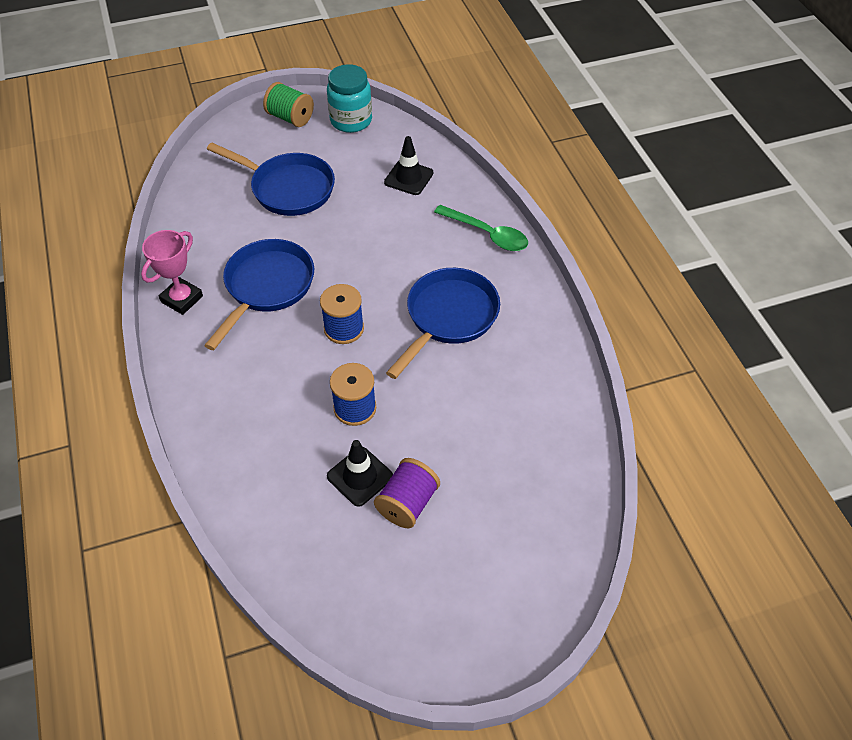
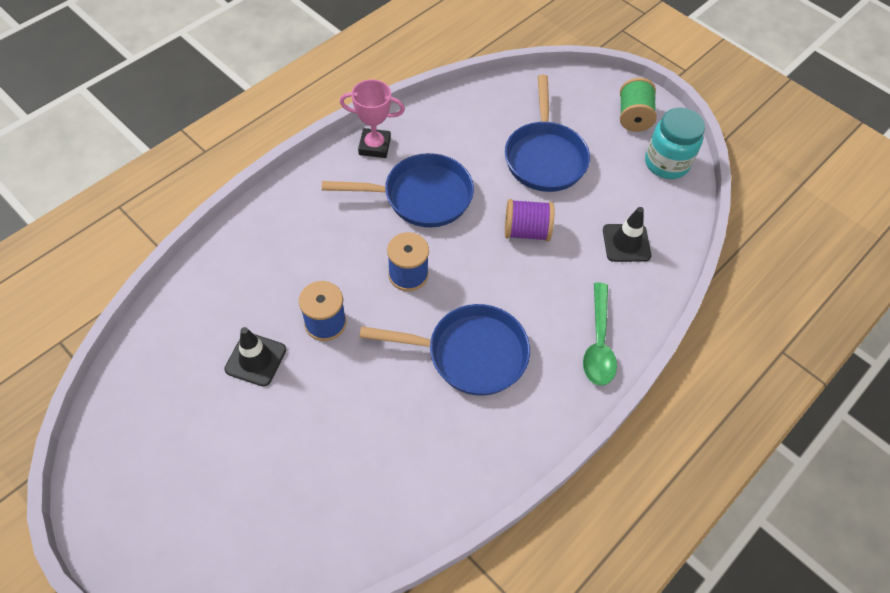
camera: 60 degrees right, 5 degrees up
purple spool [374,458,440,528] -> purple spool moved to [505,199,554,241]

